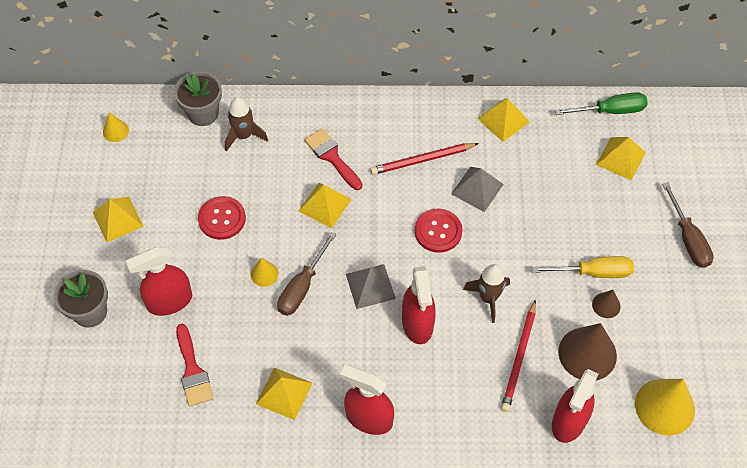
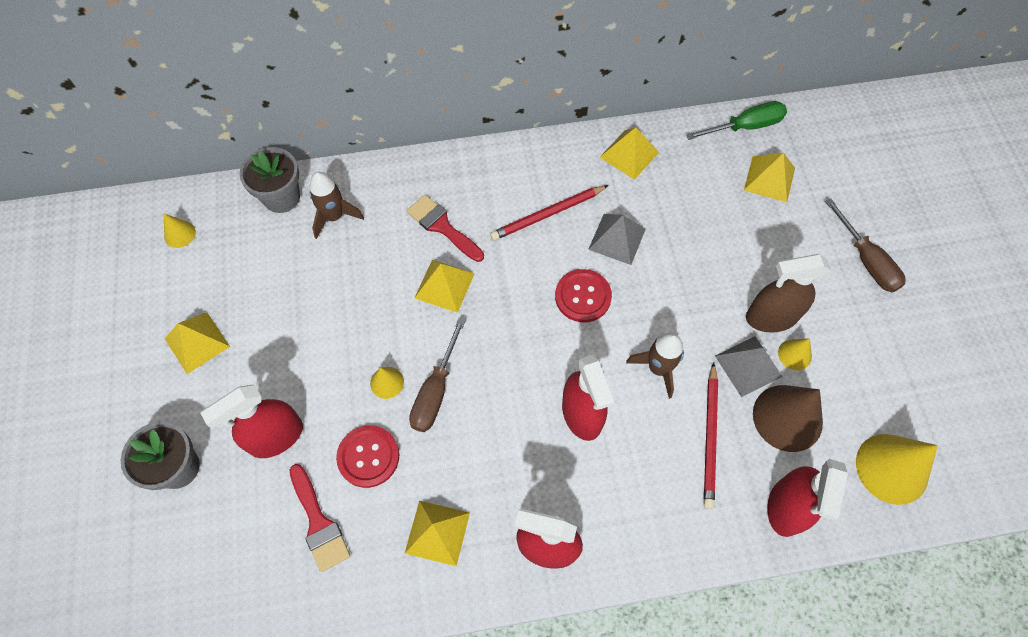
camera: 10 degrees left, 5 degrees up
red button [198,196,246,240] -> red button moved to [336,425,399,488]
grey pyramid [346,264,396,309] -> grey pyramid moved to [715,336,783,397]
yellow screwdriver [532,256,634,278] -> brown spray bottle [746,254,831,333]
brown cone [592,290,621,318] -> yellow cone [778,338,812,370]

